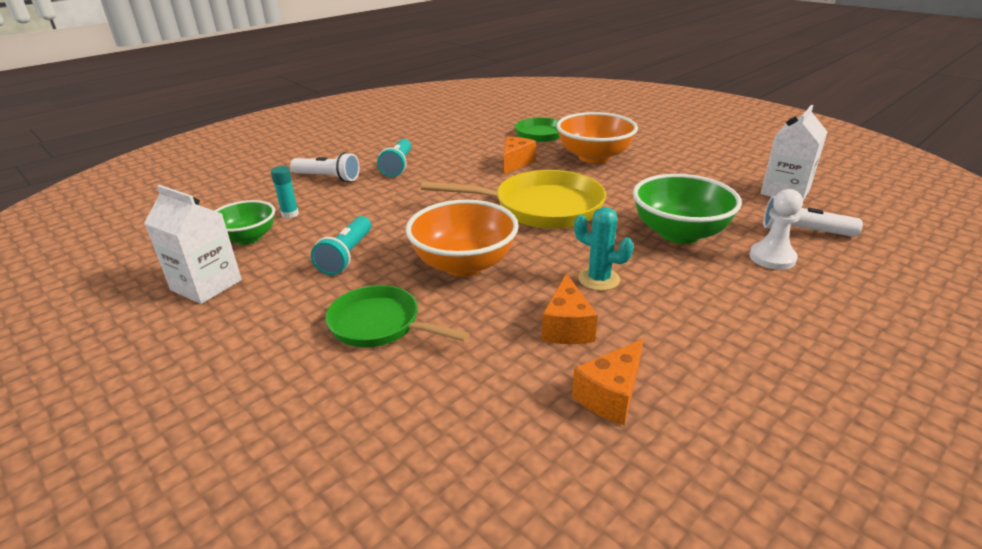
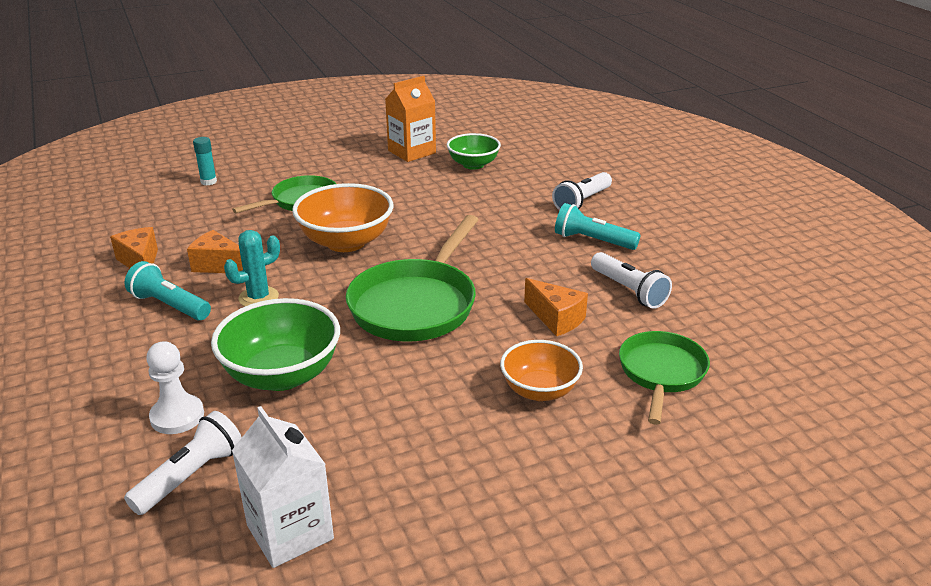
camera: 110 degrees right, 0 degrees up
white carton [144,185,242,304] -> orange carton [385,76,436,162]
turquoise glue stick [271,166,299,218] -> turquoise glue stick moved to [193,137,217,186]
turquoise flashlight [311,216,371,275] -> turquoise flashlight moved to [124,261,211,320]
yellow pan [421,170,606,229] -> green pan [346,215,479,341]
orange bowl [556,112,638,163] -> orange bowl [500,340,583,401], size x0.64
none -> white flashlight [591,252,672,309]

